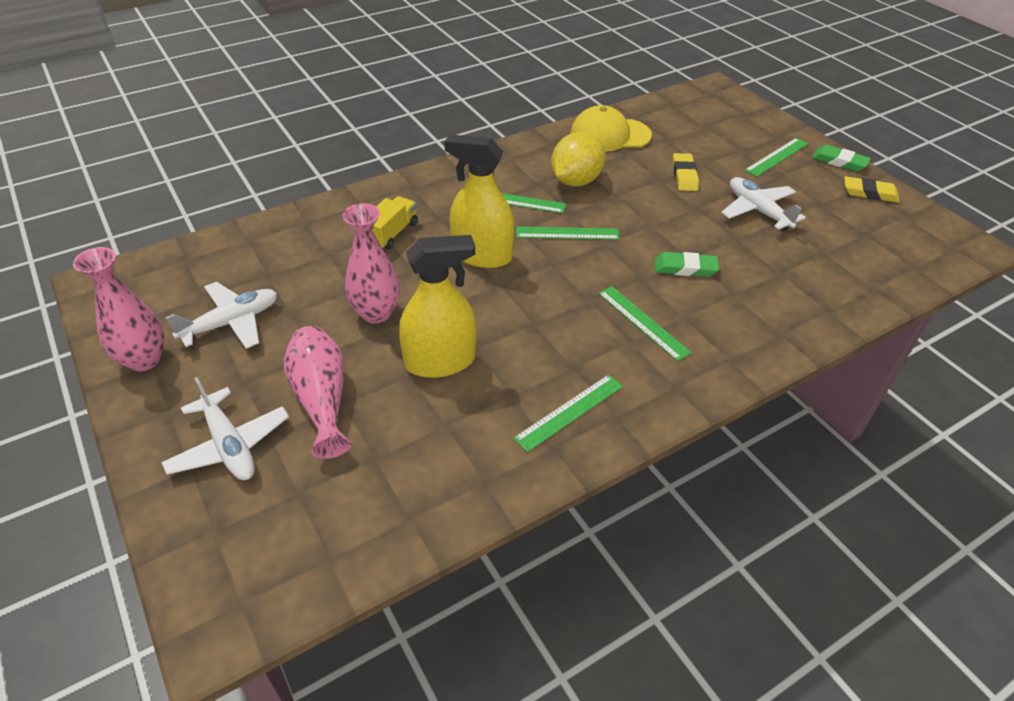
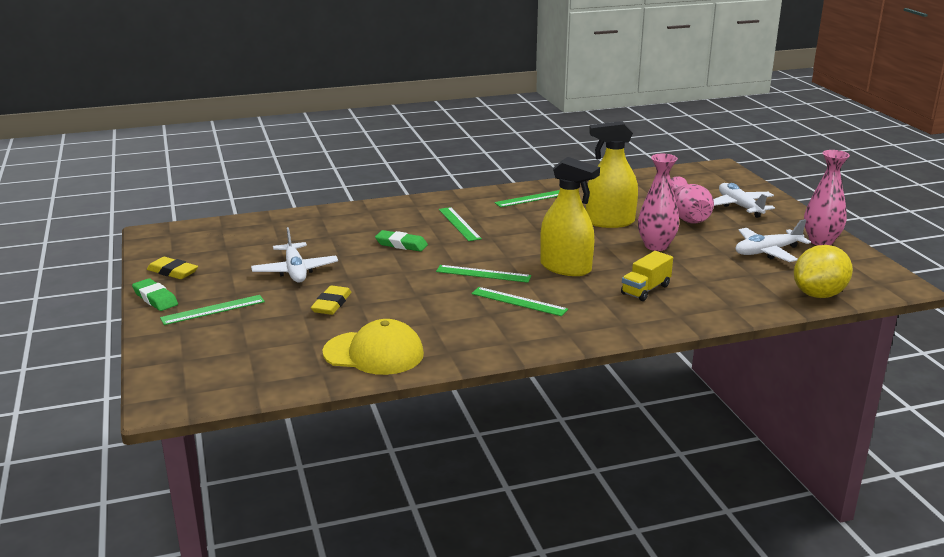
camera: 165 degrees left, 20 degrees down
yellow lemon [551,132,606,186] -> yellow lemon moved to [794,245,853,298]

